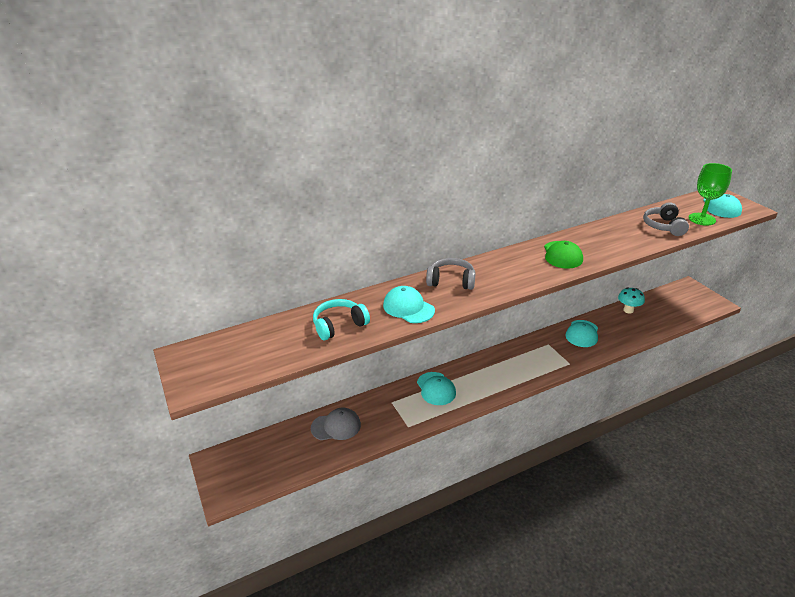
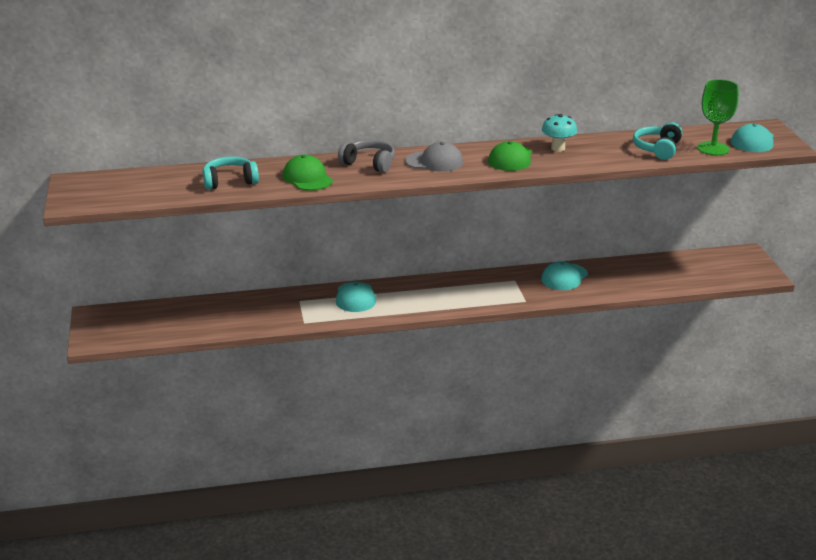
camera: 15 degrees right, 5 degrees down
grey cap [311,407,361,440] -> grey cap moved to [405,142,463,172]
turquoise cap [383,286,435,323] -> green cap [283,155,333,191]
turquoise mushroom [618,287,645,314] -> turquoise mushroom moved to [542,114,577,152]
grey headphones [643,202,689,236] -> turquoise headphones [633,122,683,160]

